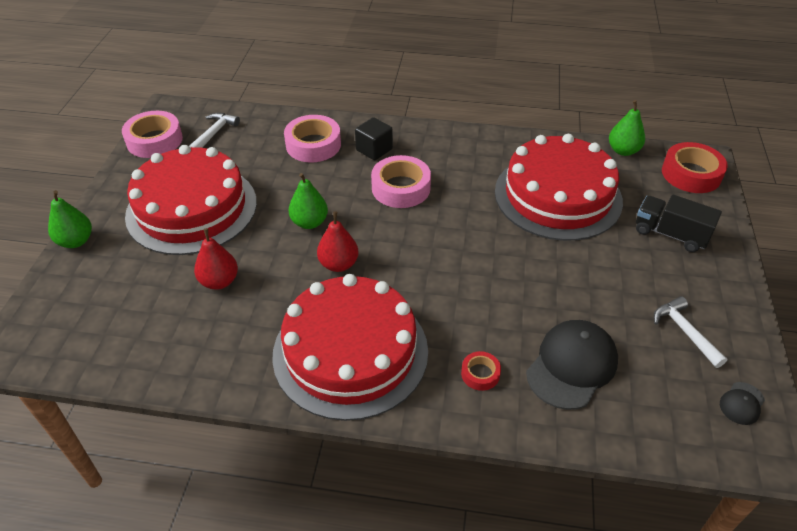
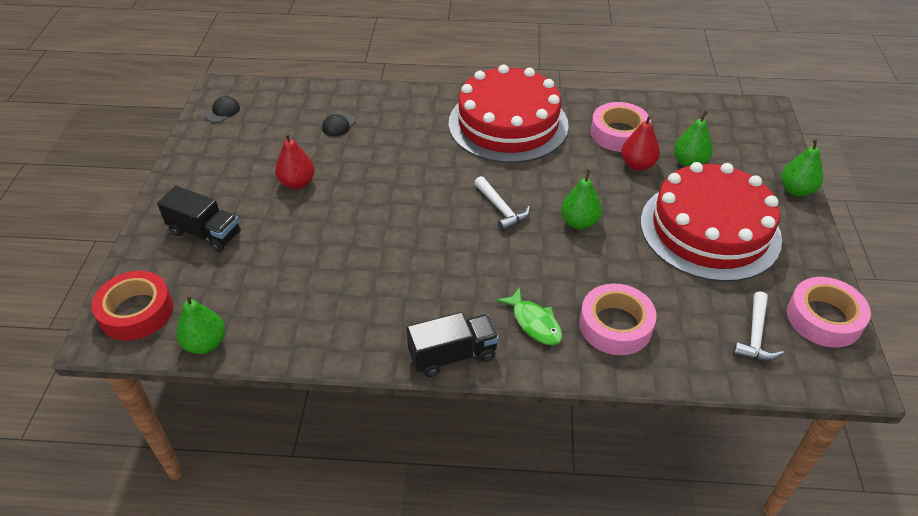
camera: 175 degrees right, 0 degrees up
red pear [317,211,358,272] -> red pear moved to [275,133,315,189]
black cube [355,117,393,160] -> green fish [496,287,562,345]
pink tape [371,155,431,208] -> pink tape moved to [590,102,651,152]
red tape [461,351,501,391] -> none
red cake [495,134,623,241] -> none
black cap [526,320,618,410] -> black cap [322,113,356,137], size x0.47
white hammer [654,296,727,368] -> white hammer moved to [474,176,530,232]
none -> black truck [406,312,499,377]
none -> green pear [674,110,713,167]

